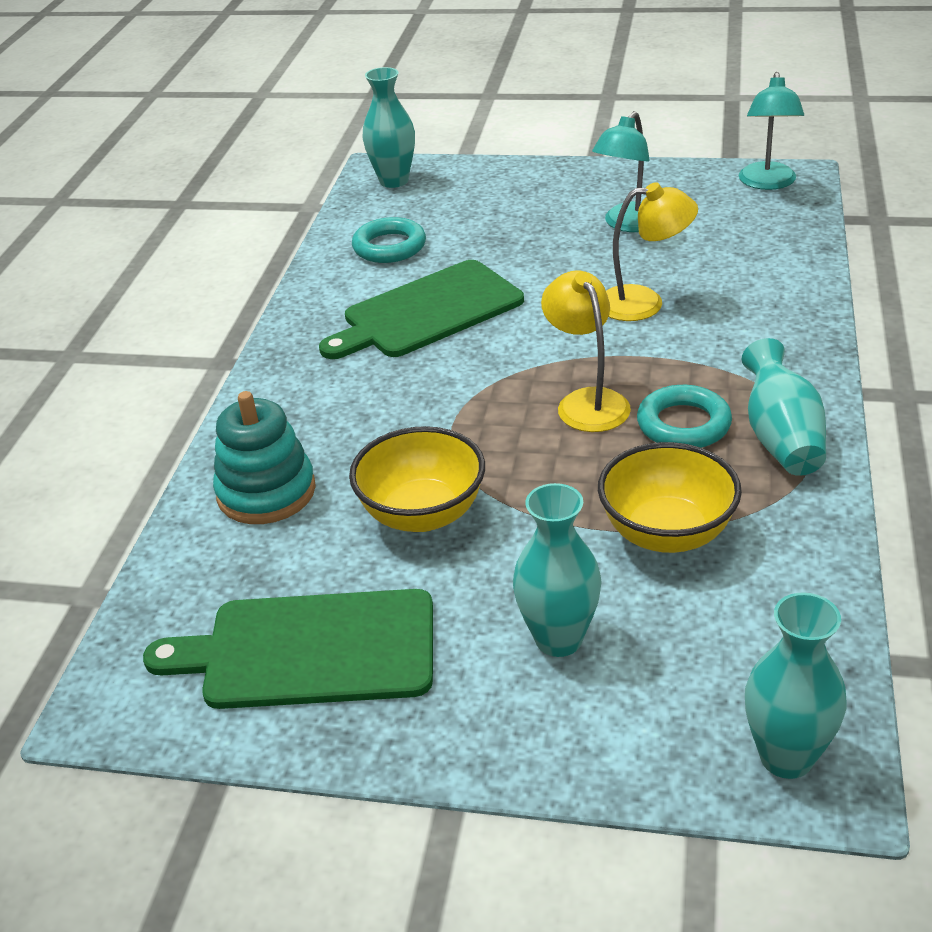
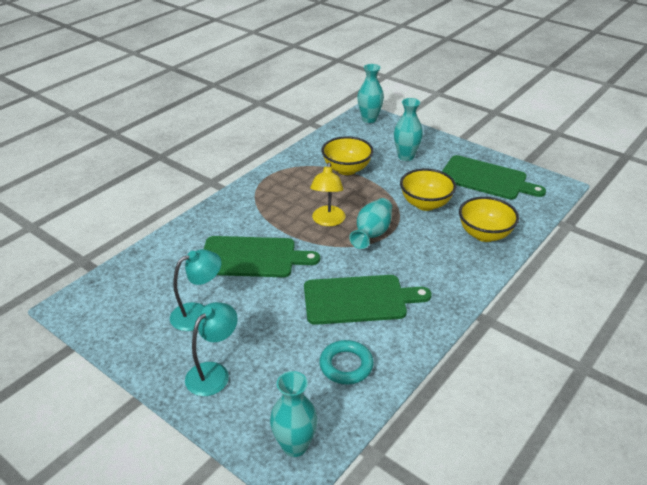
camera: 155 degrees left, 0 degrees up
turquoise stacking toy [213,391,316,524] -> yellow bowl [459,197,519,242]
yellow lamp [606,182,698,321] -> green cutting board [204,236,320,277]
turquoise ring [637,385,732,448] -> none
turquoise lamp [739,72,804,190] -> turquoise lamp moved to [185,302,238,396]
turquoise vase [742,338,826,476] -> turquoise vase moved to [349,198,392,249]

